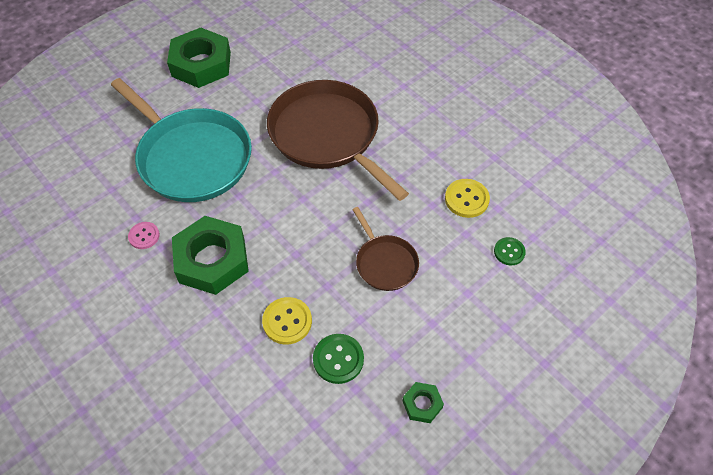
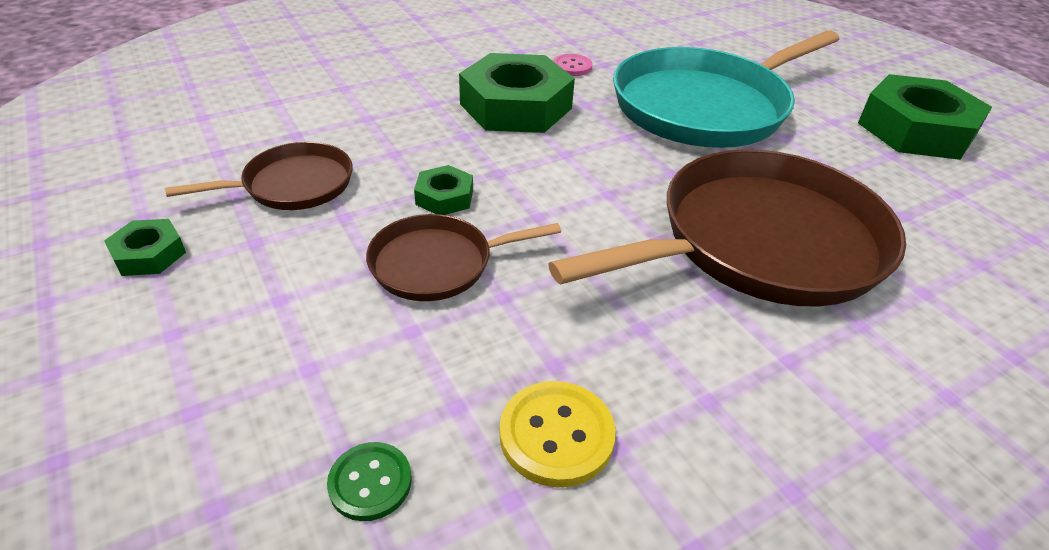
camera: 100 degrees right, 15 degrees down
yellow button [262,297,312,345] -> none
green button [313,334,364,384] -> brown pan [165,142,353,210]
none -> green nut [414,165,473,215]

